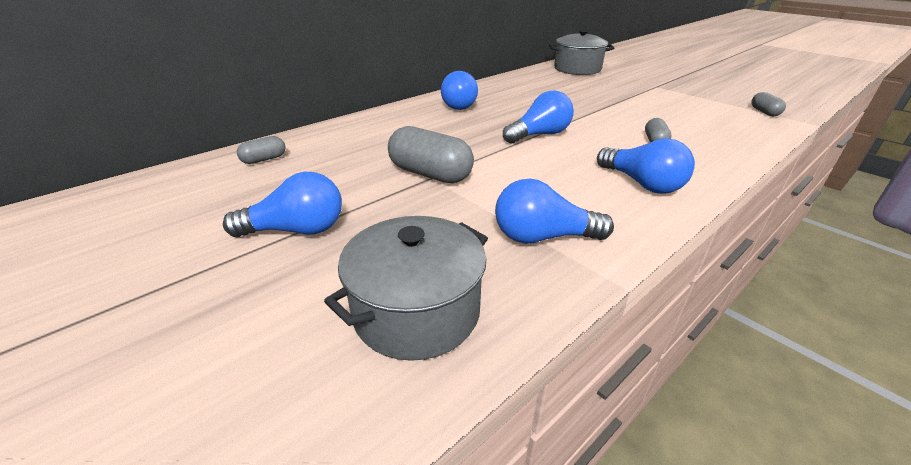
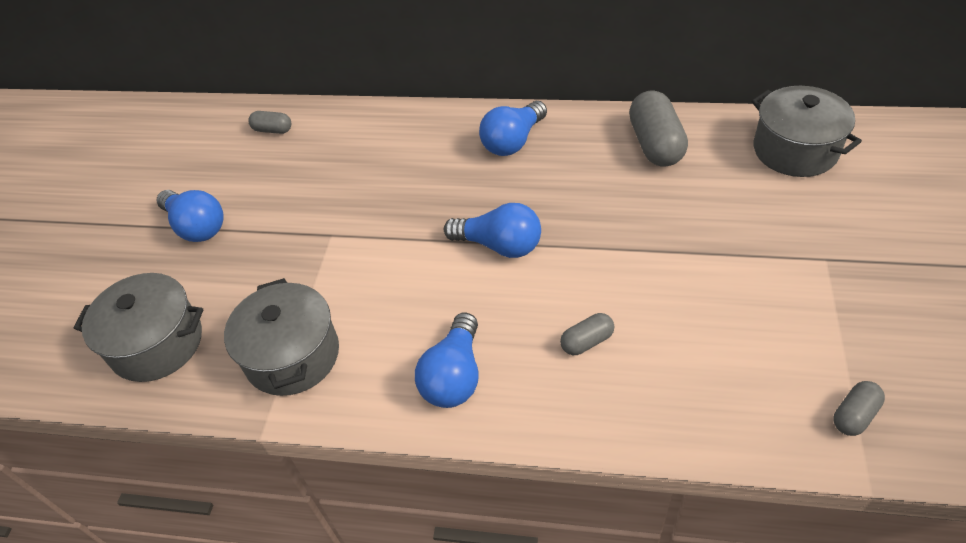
camera: 55 degrees right, 15 degrees up
grey capsule [388,126,474,183] -> grey capsule moved to [629,91,688,167]
blue light bulb [495,179,614,244] -> grey pot [224,278,339,396]

